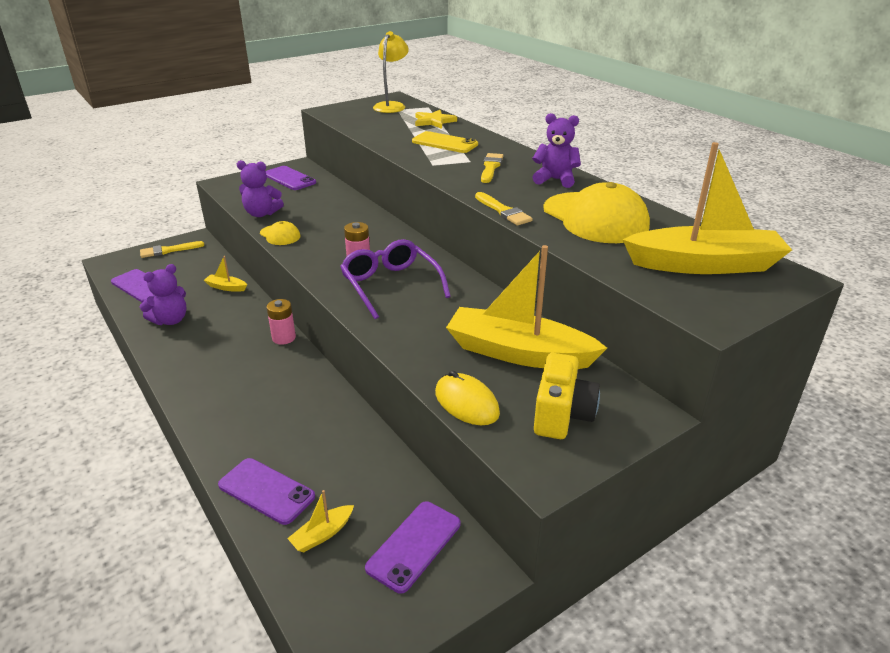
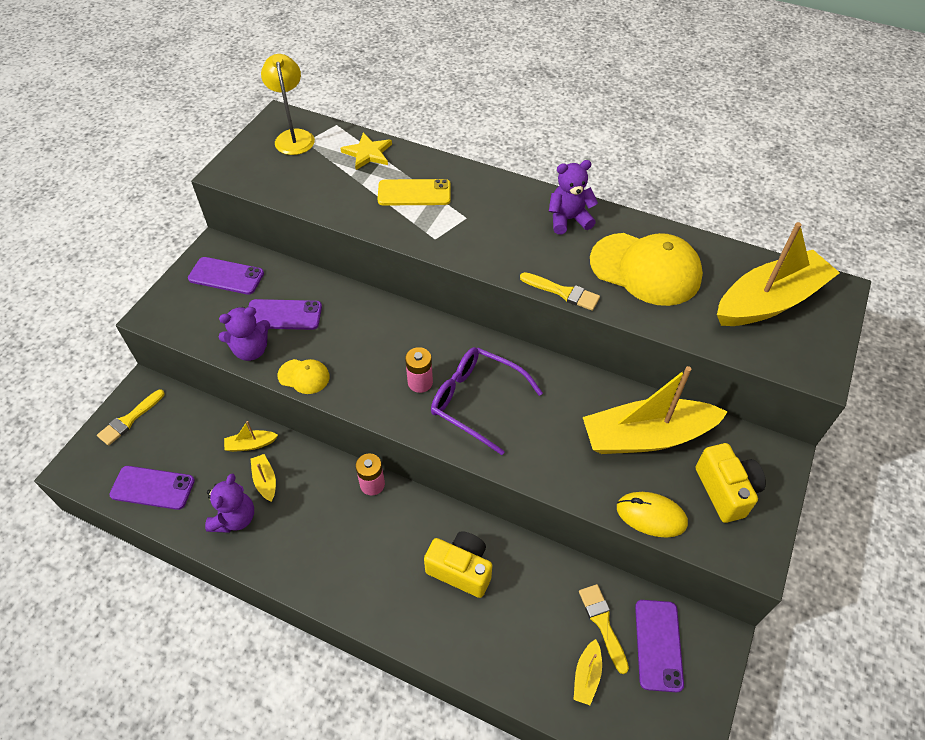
camera: 30 degrees left, 20 degrees up
purple phone [218,458,315,525] -> purple phone moved to [248,299,322,330]
yellow brush [481,153,503,183] -> yellow brush moved to [579,584,629,674]
none -> yellow boat [251,454,276,502]
none -> yellow camera [424,531,492,598]

